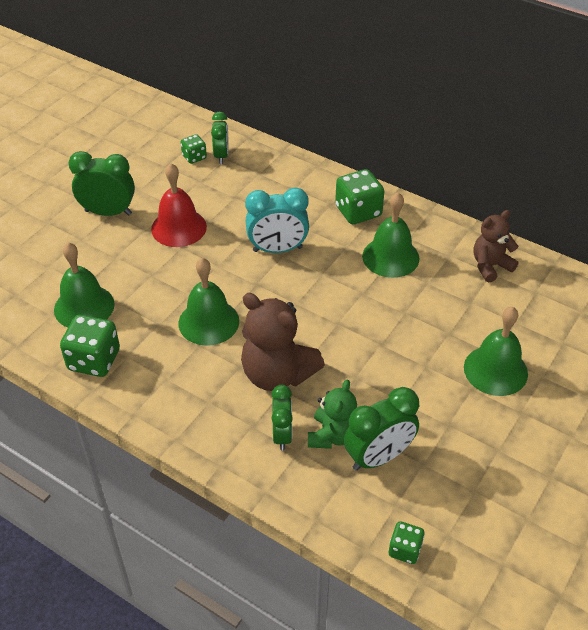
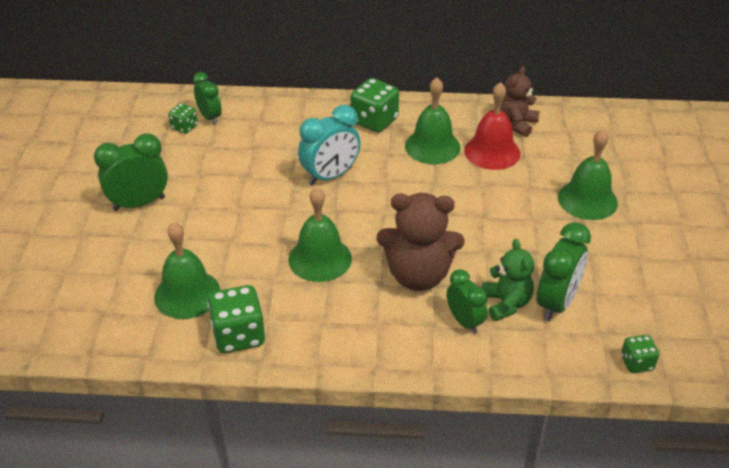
camera: 30 degrees left, 5 degrees down
red bell [151,163,207,247] -> red bell moved to [464,82,520,170]

